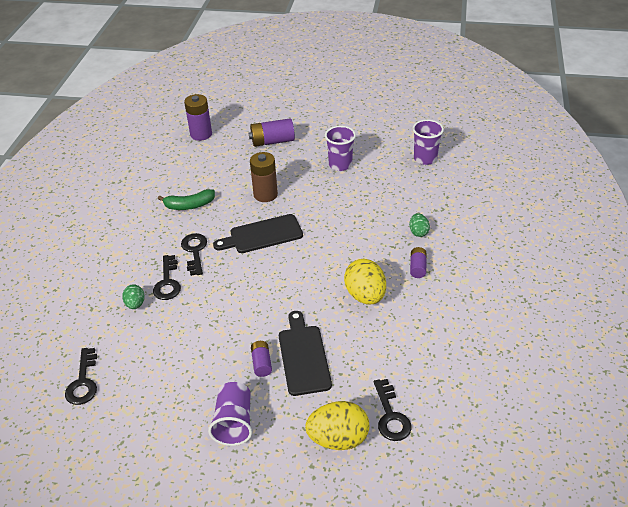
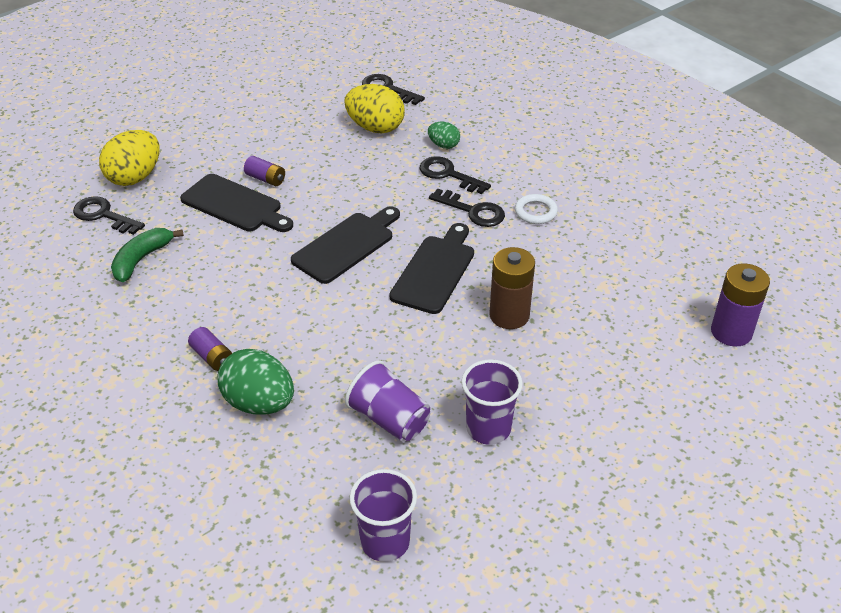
camera: 130 degrees right, 0 degrees up
green banana [158,189,215,210] -> green banana moved to [111,228,184,282]
purple cup [208,382,252,446] -> purple cup moved to [345,360,430,442]
purple battery [249,118,295,147] -> none
yellow egg [344,259,386,305] -> yellow egg moved to [344,84,405,133]
green egg [409,213,430,237] -> green egg [218,349,294,415], size x1.85
none -> black cutting board [291,206,400,284]
none -> white ring [515,194,558,224]

